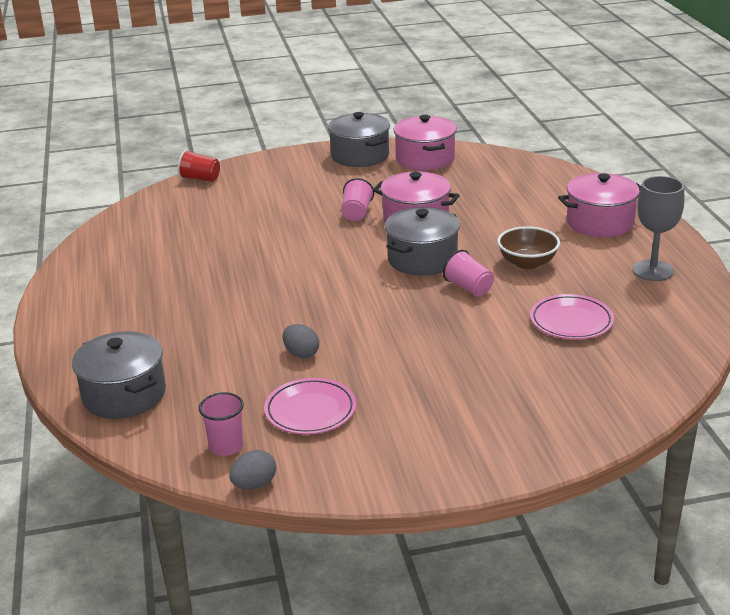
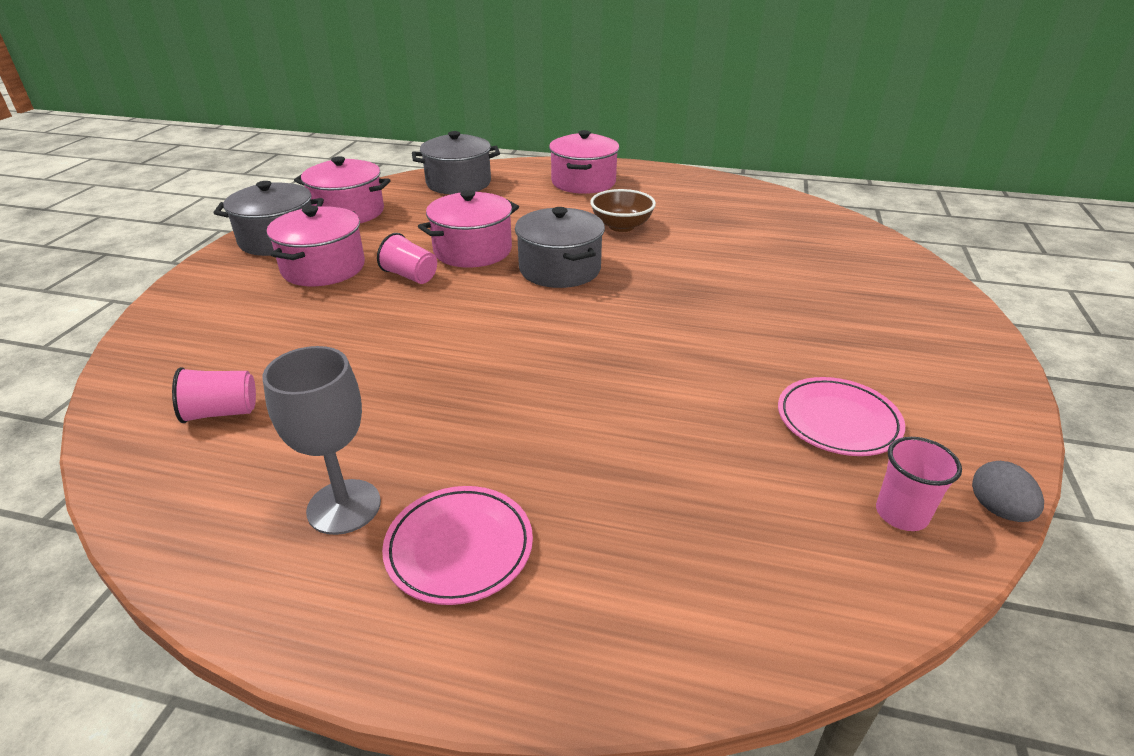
camera: 65 degrees left, 5 degrees up
grey pot [72,331,166,419] -> grey pot moved to [412,131,500,194]
red cup [178,149,220,182] -> none
grey egg [283,324,319,358] -> none
pink cup [443,250,494,297] -> pink cup moved to [172,367,256,423]
pink plate [530,294,614,340] -> pink plate moved to [382,486,533,605]
grey goblet [632,176,684,281] -> grey goblet moved to [263,346,381,535]
none -> pink pot [267,206,365,286]

